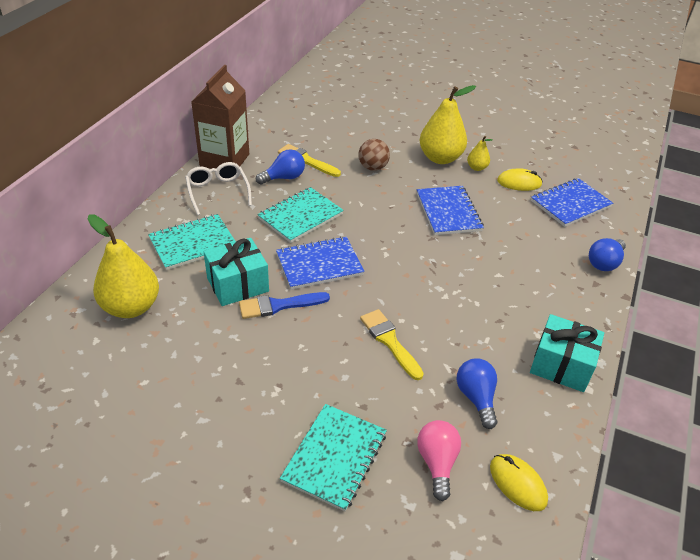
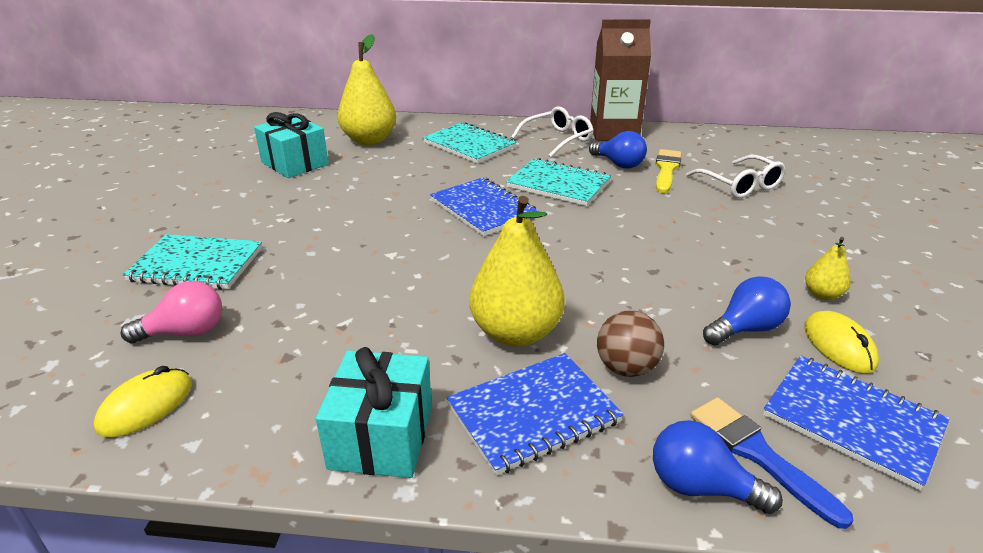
camera: 75 degrees right, 10 degrees down
turquoise gift [204,238,269,306] -> turquoise gift moved to [254,112,329,178]
blue brush [239,292,330,319] -> blue brush moved to [690,397,853,529]
brown ball [358,139,390,171] -> brown ball moved to [597,310,664,377]
yellow brush [360,309,424,380] -> none
blue notebook [417,186,484,235] -> blue notebook moved to [446,353,624,476]
yellow pear [420,85,476,164] -> yellow pear moved to [470,196,565,347]
blue light bulb [456,358,497,429] -> blue light bulb moved to [703,276,791,345]
none -> white glasses [686,155,786,198]

